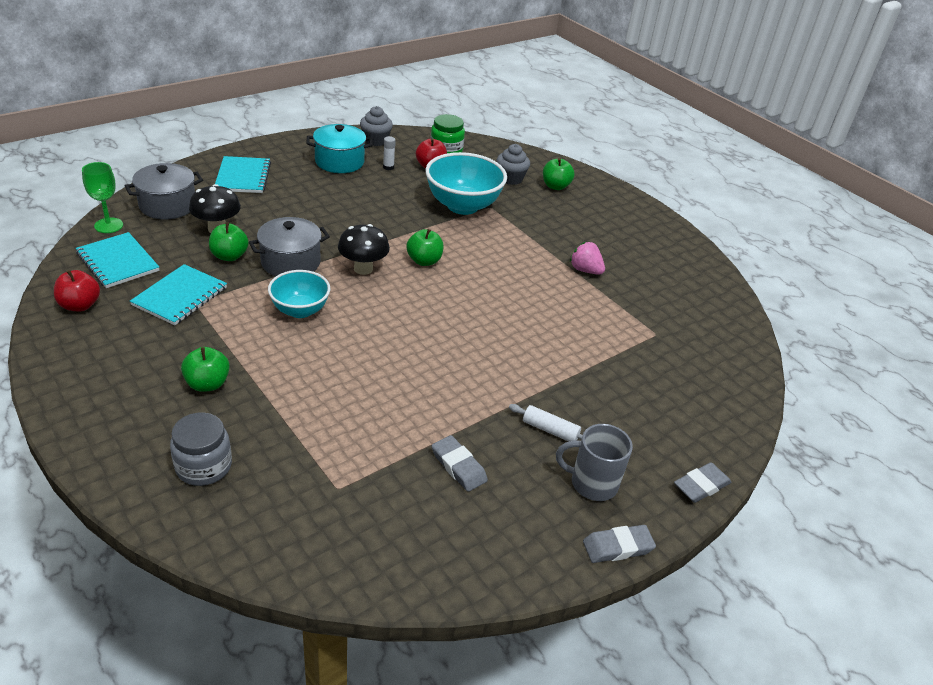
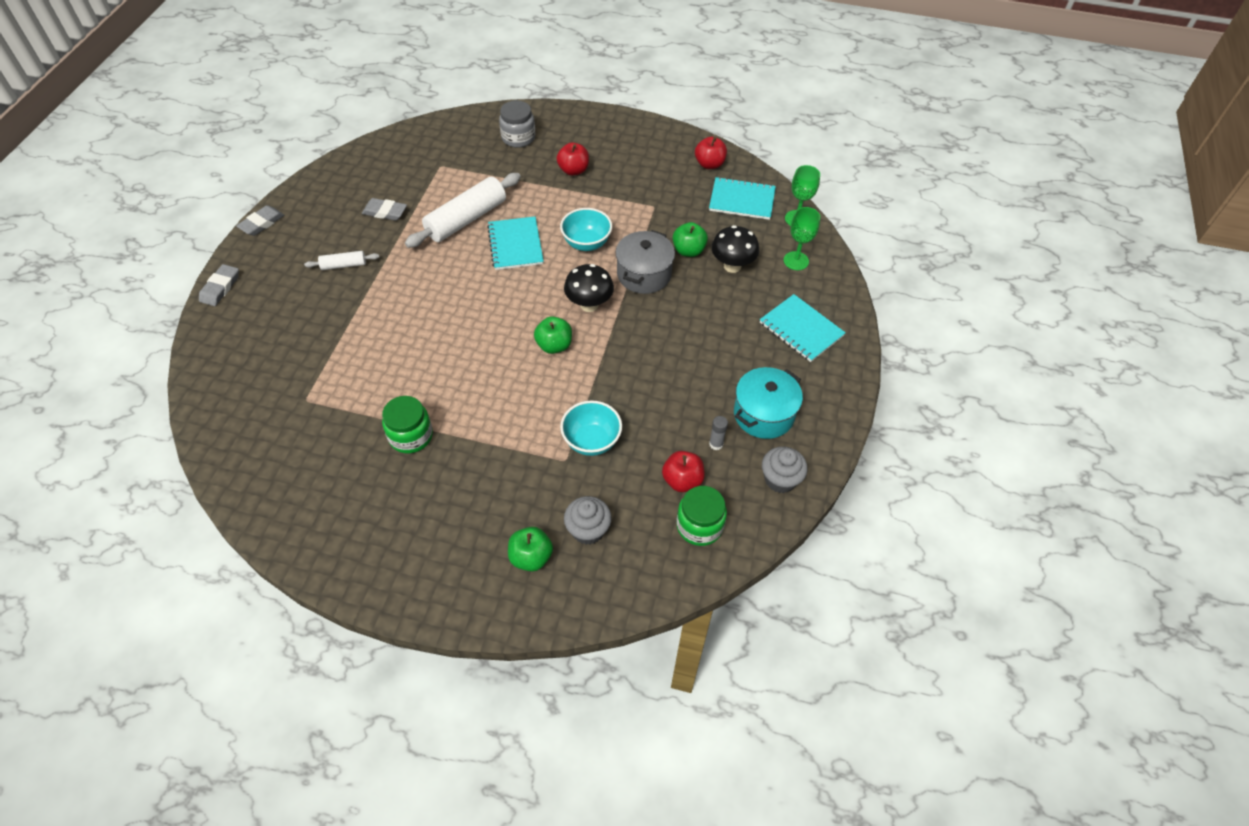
camera: 145 degrees right, 15 degrees up
grey pot [125,163,203,220] -> green goblet [784,207,820,270]
turquoise notebook [130,264,227,325] -> turquoise notebook moved to [487,216,544,270]
green apple [181,347,230,392] -> red apple [557,143,589,176]
white glue stick [383,136,396,170] -> grey glue stick [709,416,728,450]
turquoise bowl [425,152,507,215] -> turquoise bowl [560,400,622,456], size x0.62
grey mug [556,424,633,501] -> none
pink strawberry [570,242,605,275] -> green jar [382,396,433,453]
none -> white rolling pin [405,173,521,248]

